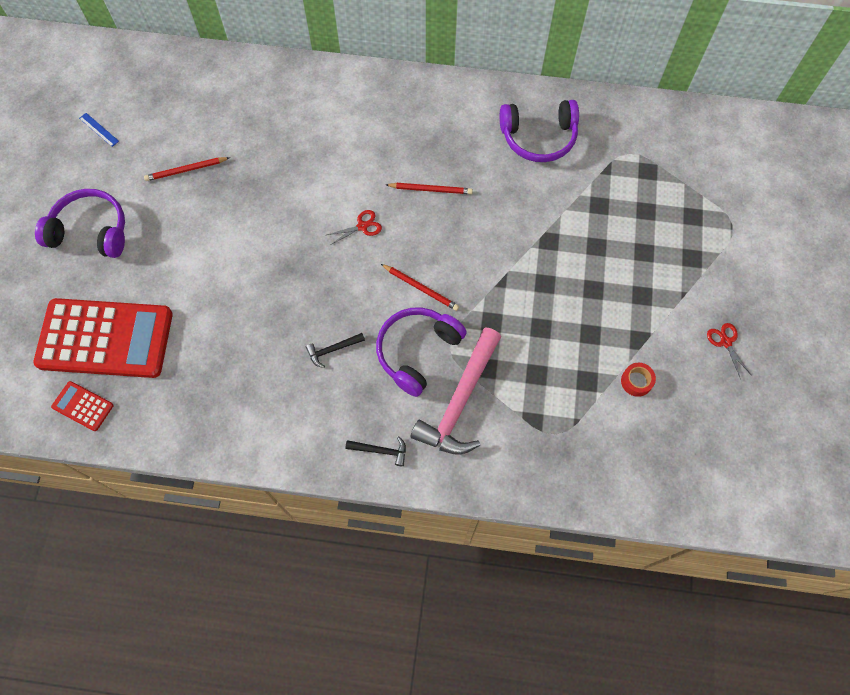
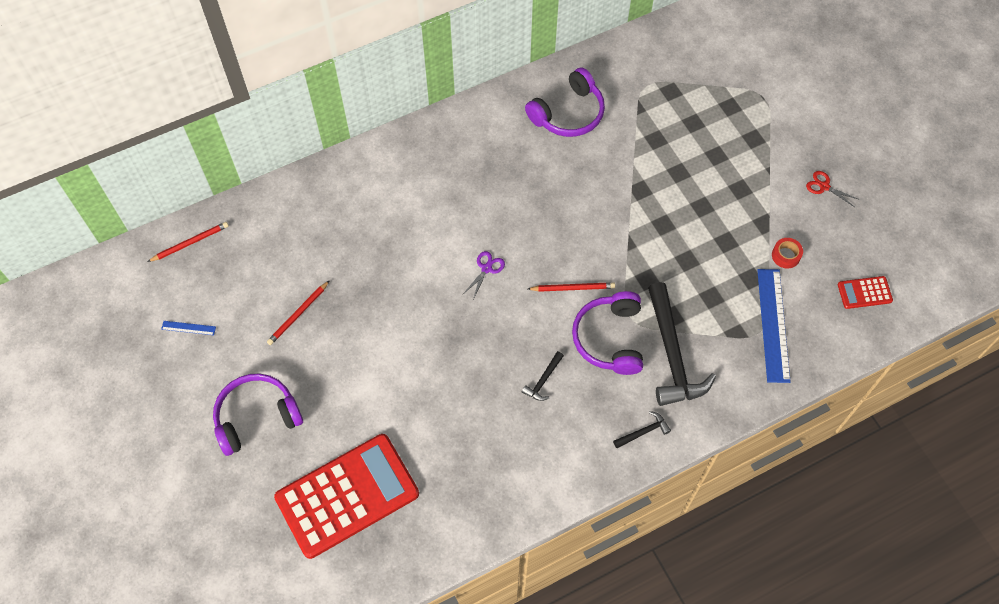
camera: 35 degrees left, 5 degrees down
red calculator [51,381,114,431] -> red calculator moved to [838,276,893,309]
red scissors [327,210,382,245] -> purple scissors [463,251,505,299]
red pencil [386,183,473,194] -> red pencil moved to [148,222,229,262]
pink hammer [410,327,501,455] -> black hammer [648,282,716,406]
none -> blue ruler [757,269,791,383]

